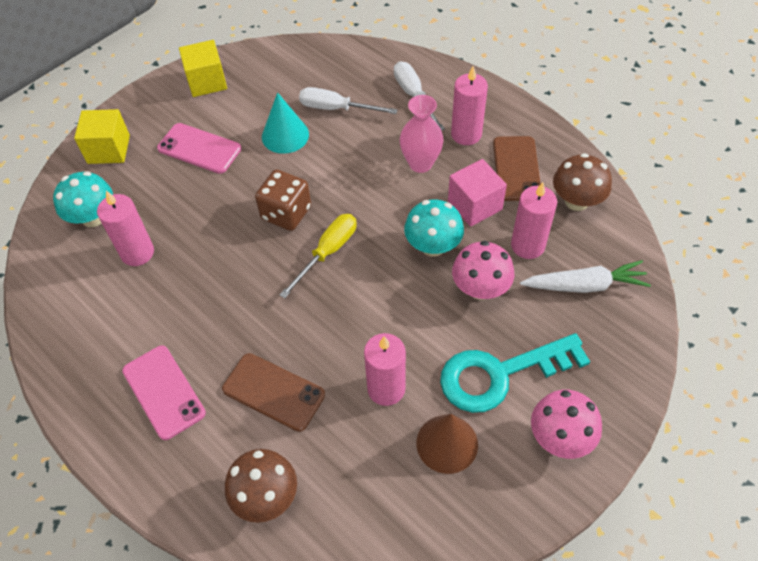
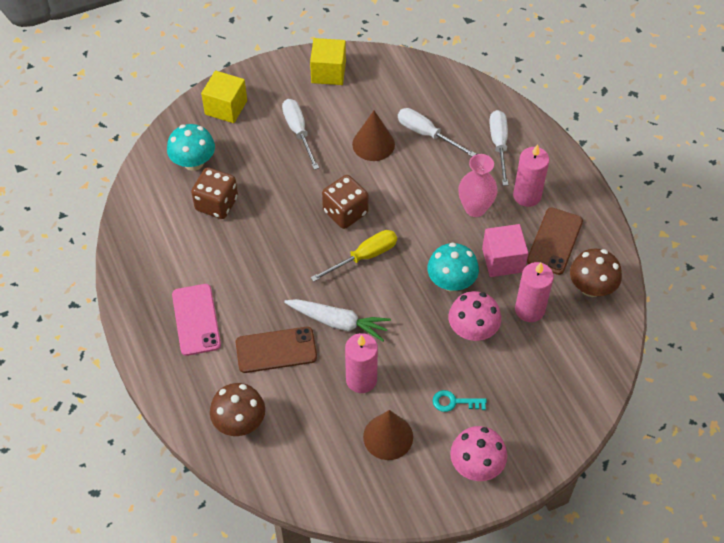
camera: 20 degrees right, 0 degrees up
pink candle [97,191,154,266] -> brown dice [191,167,238,219]
pink phone [157,123,241,174] -> white screwdriver [282,99,319,170]
brown phone [222,353,325,432] -> brown phone turned 60 degrees counterclockwise [236,327,317,373]
turquoise cone [262,92,309,154] -> brown cone [352,110,395,161]
turquoise key [440,333,590,413] -> turquoise key [433,390,487,412], size x0.42
white carrot [520,260,651,293] -> white carrot moved to [284,299,391,341]

